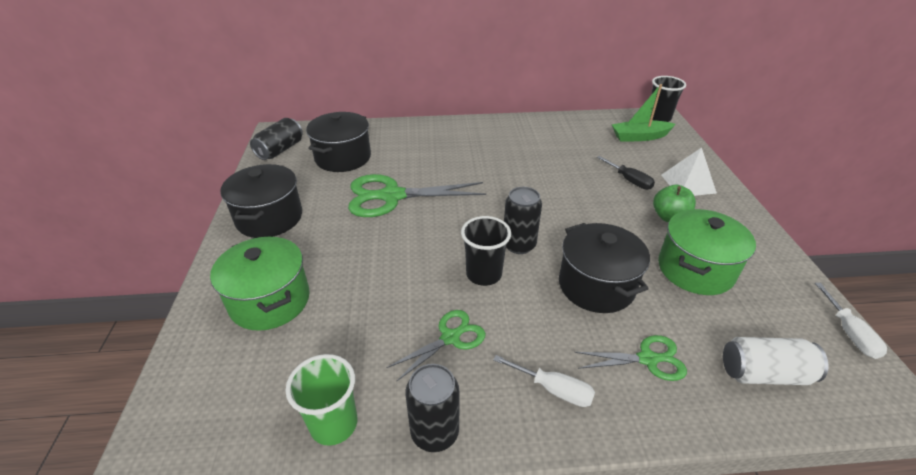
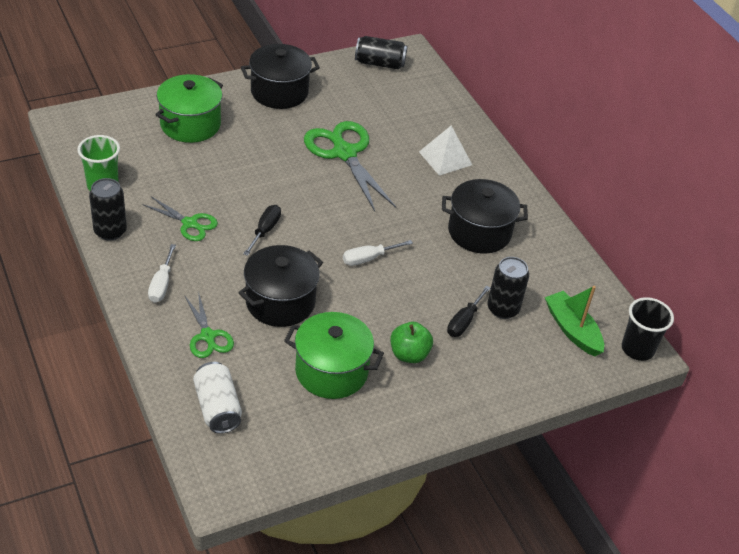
camera: 65 degrees right, 5 degrees up
black pot [306,112,371,172] -> black pot moved to [442,179,528,254]
black cup [461,216,511,286] -> black screwdriver [243,205,281,256]
black can [504,187,542,254] -> black can moved to [487,257,529,319]
white pyramid [661,147,717,196] -> white pyramid moved to [419,126,472,176]
white screwdriver [815,283,887,359] -> white screwdriver moved to [343,240,413,266]

